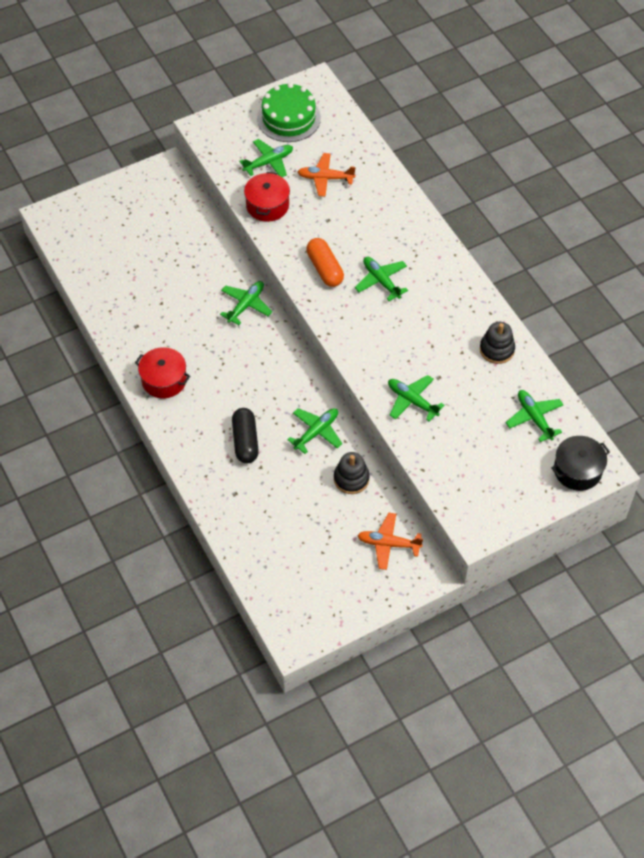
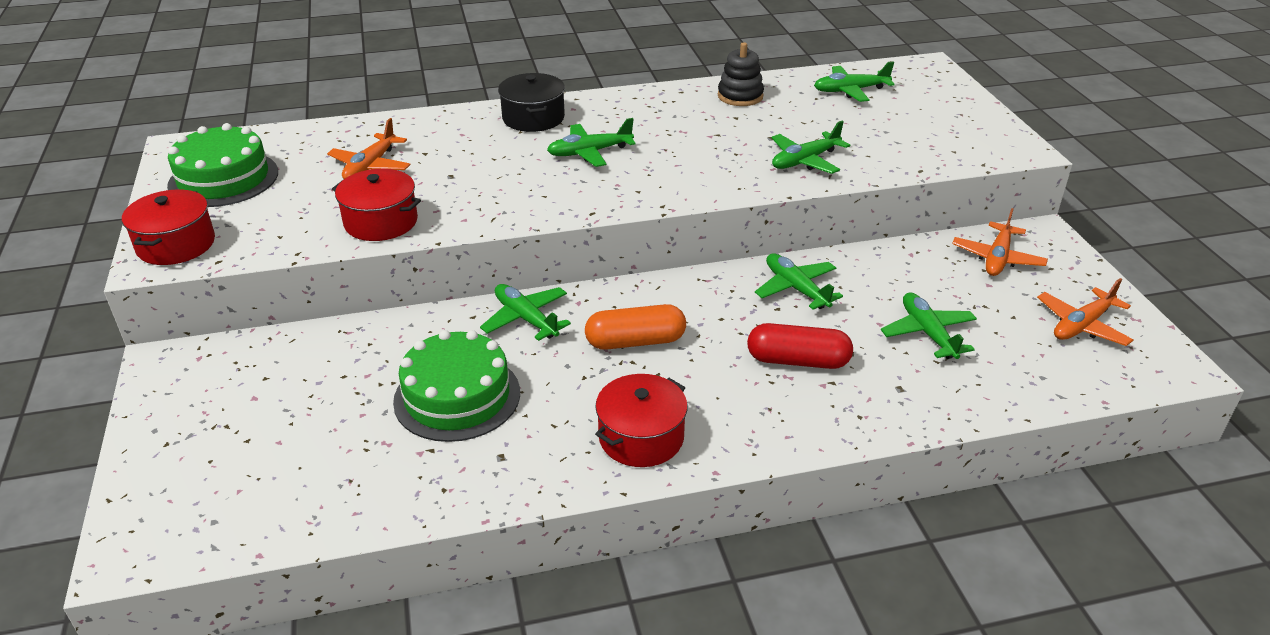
camera: 75 degrees left, 20 degrees down
black capsule [232,408,259,464] -> red capsule [747,323,853,369]
green plane [239,139,293,177] -> green plane moved to [881,293,977,359]
orange capsule [306,238,344,287] -> orange capsule moved to [585,304,686,350]
black stacking toy [334,452,370,494] -> none
black pot [552,436,610,491] -> black pot moved to [498,73,565,132]
none -> red pot [122,190,215,265]
none -> green cake [393,330,520,442]
none -> orange plane [1037,278,1133,346]

